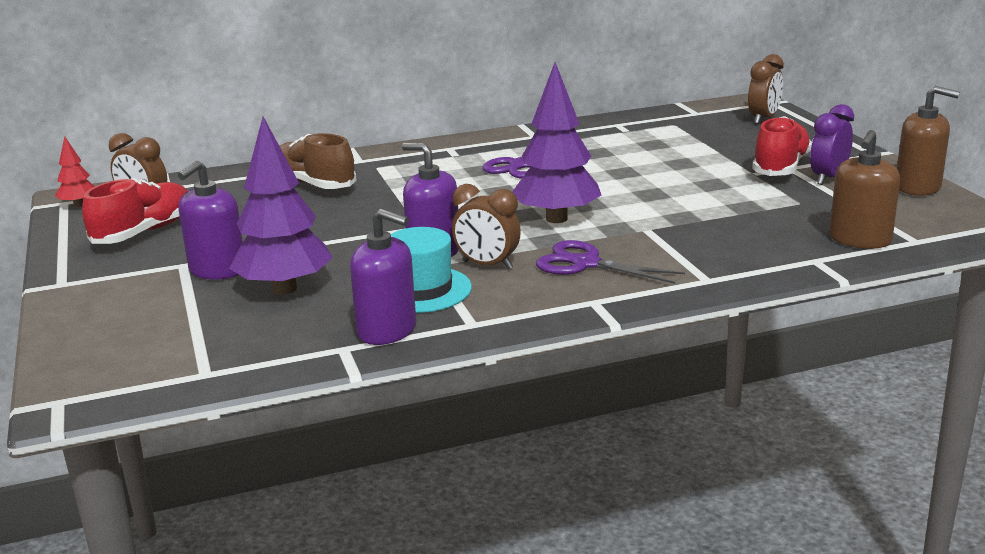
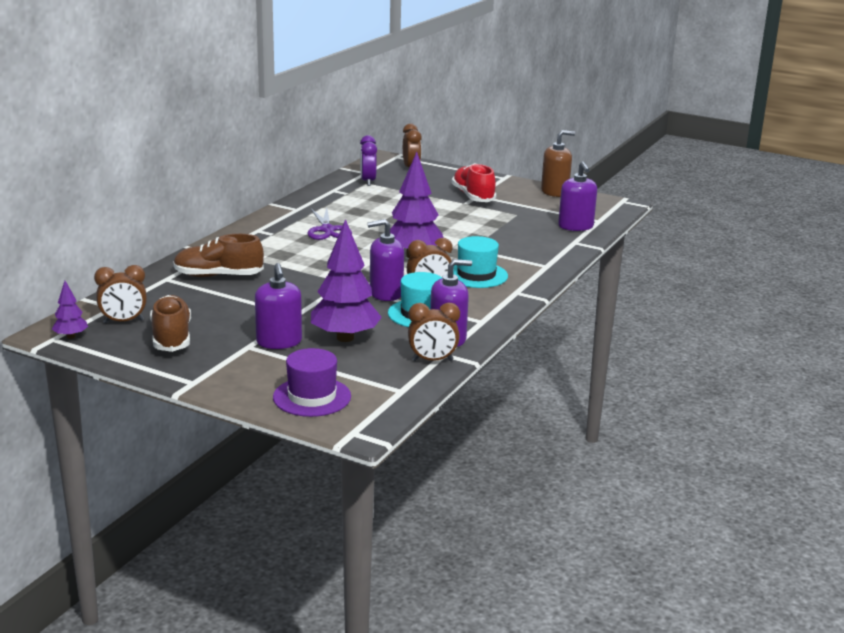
camera: 45 degrees left, 0 degrees up
red tree [55,136,95,207] -> purple tree [52,281,88,339]
red shoe [82,178,187,244] -> brown shoe [150,295,191,352]
purple scissors [536,240,685,284] -> turquoise hat [453,236,508,288]
purple clock [810,104,854,185] -> purple clock moved to [360,135,377,186]
brown soap dispenser [829,130,900,249] -> purple soap dispenser [558,161,597,231]
none -> purple hat [273,348,351,417]
none -> brown clock [408,302,460,361]

